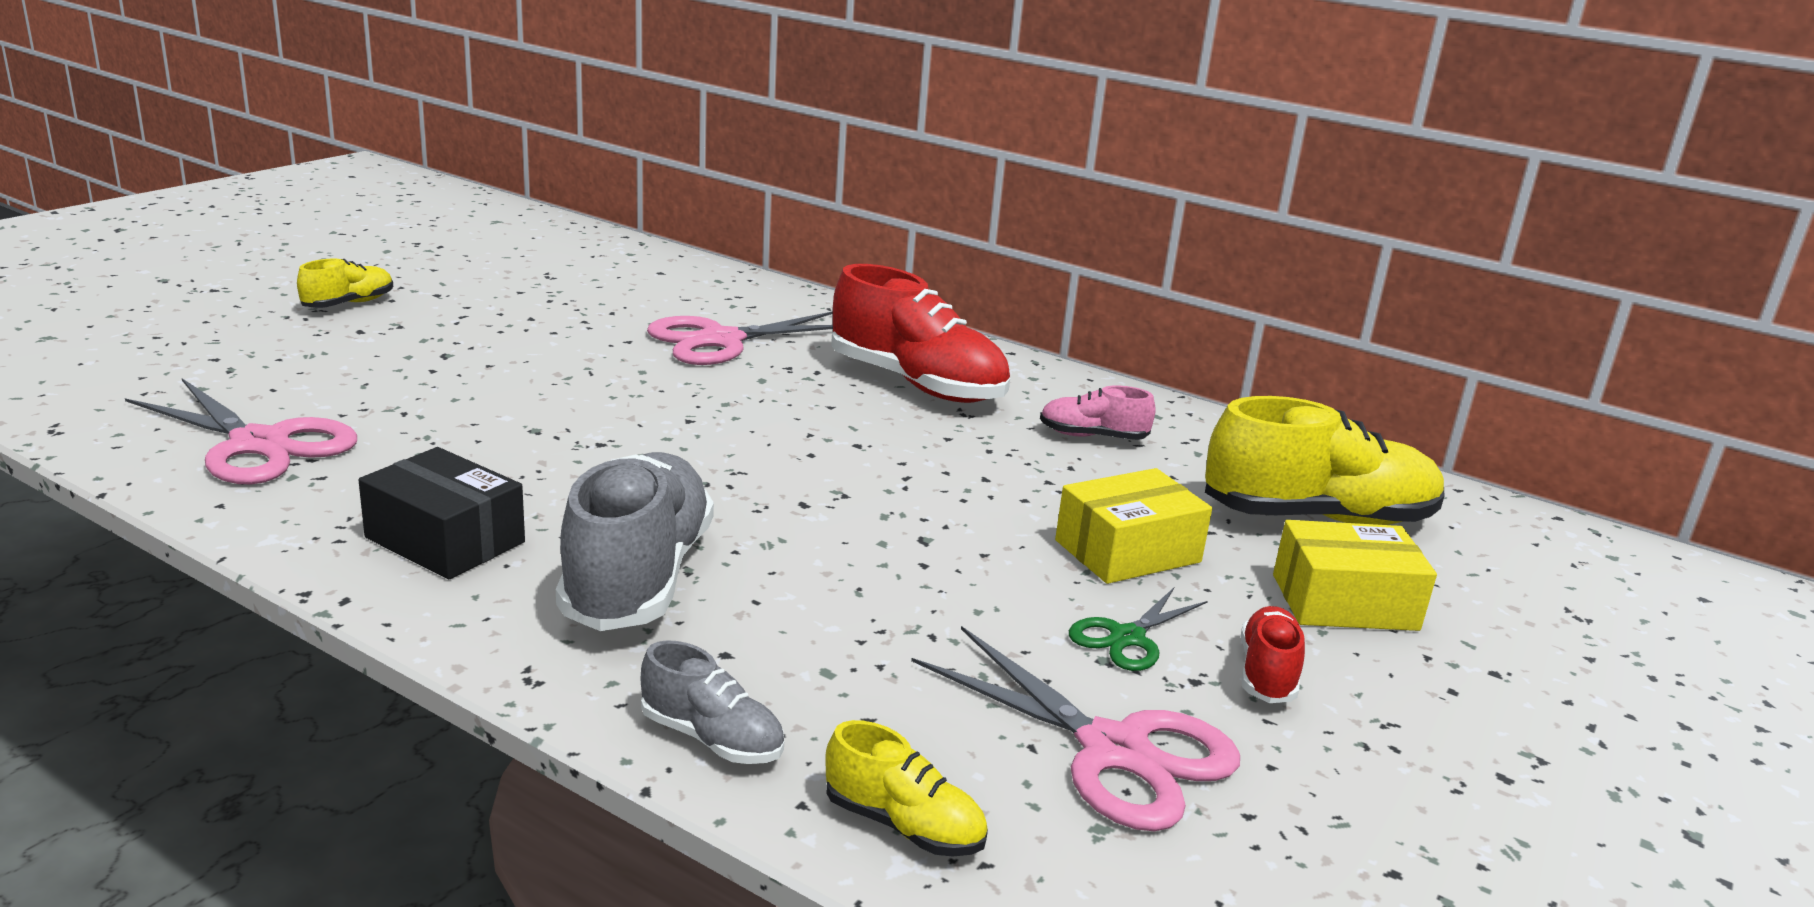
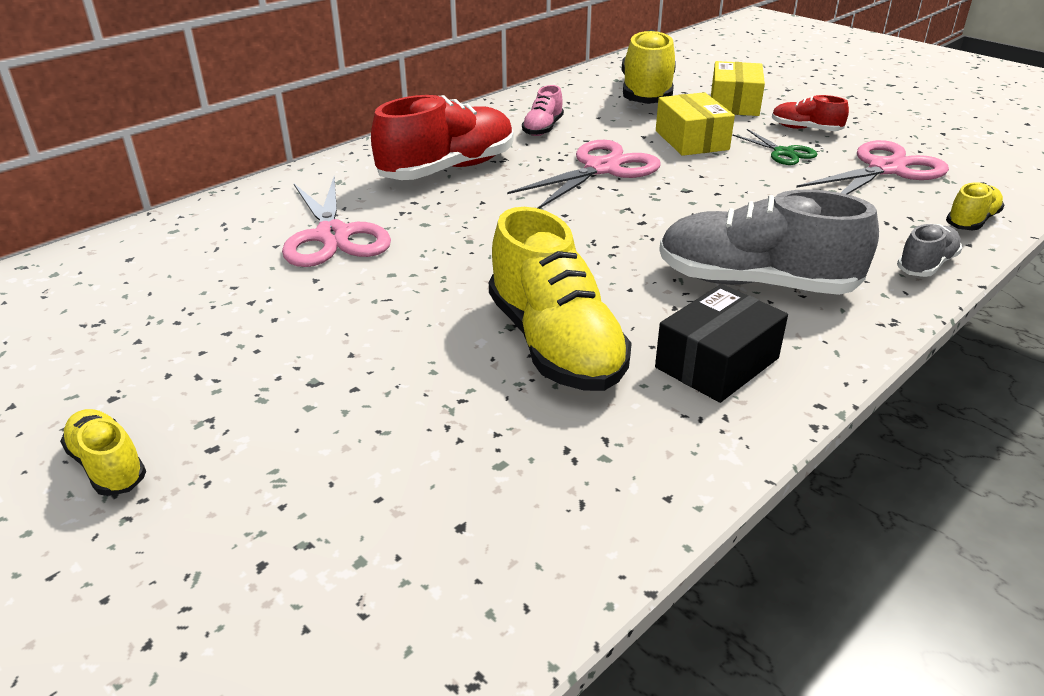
camera: 75 degrees left, 10 degrees up
pink scissors [125,379,357,484] -> pink scissors moved to [507,140,661,209]
none -> yellow shoe [489,207,632,391]

